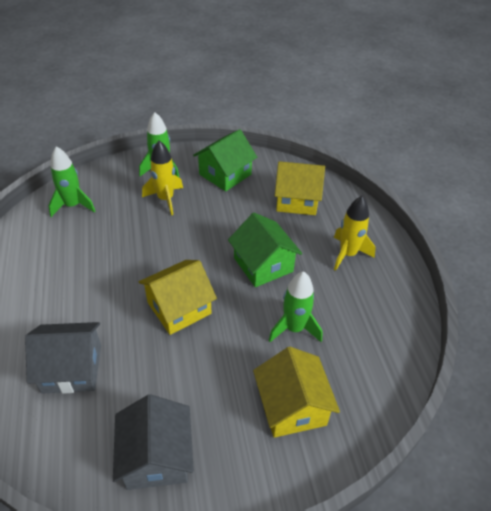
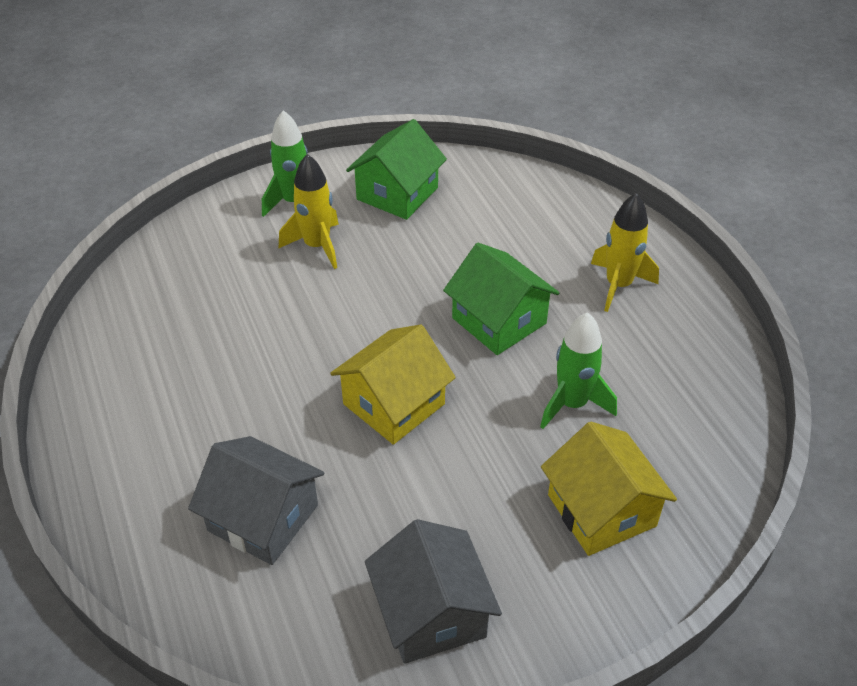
camera: 10 degrees left, 0 degrees up
grey house [25,322,101,394] -> grey house turned 45 degrees clockwise [188,436,324,565]
green rocket [48,146,95,217] -> none
yellow house [275,161,325,215] -> none

